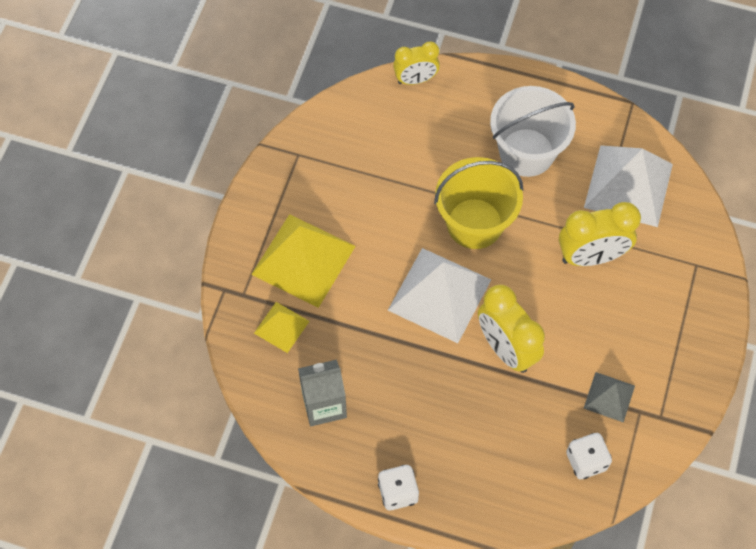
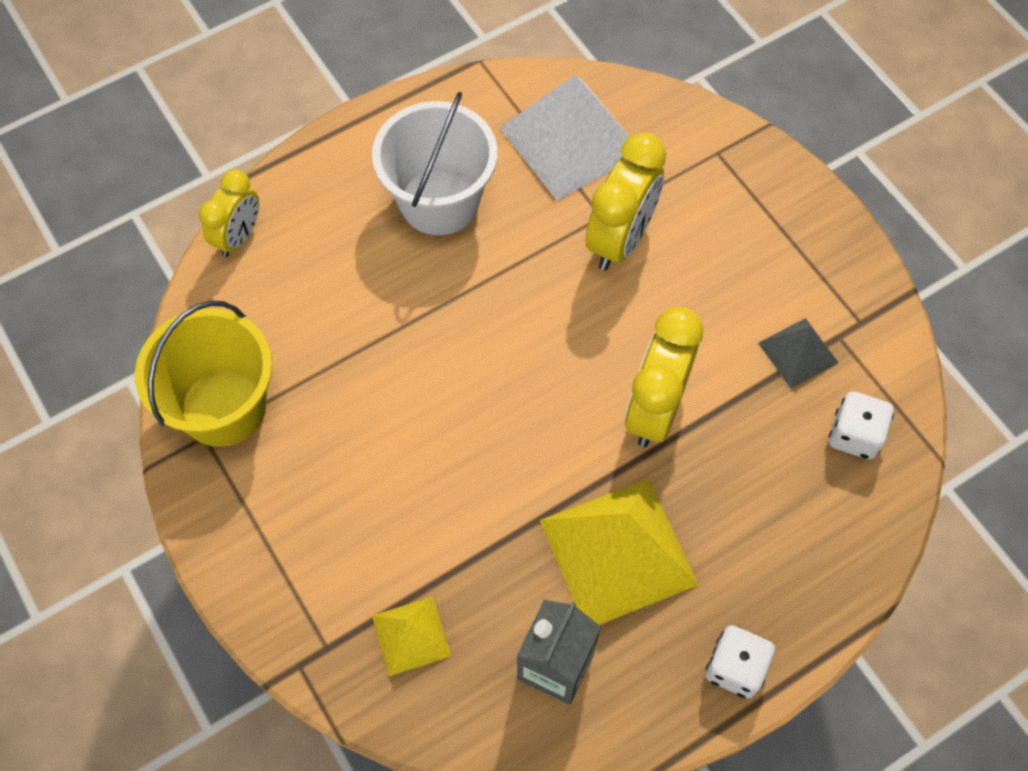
camera: 50 degrees left, 0 degrees up
yellow pyramid [251,214,356,308] -> yellow pyramid moved to [540,479,699,625]
white pyramid [388,248,491,343] -> none
yellow bucket [434,157,523,249] -> yellow bucket moved to [135,301,272,447]
yellow clock [478,285,545,373] -> yellow clock turned 105 degrees clockwise [625,307,703,447]

